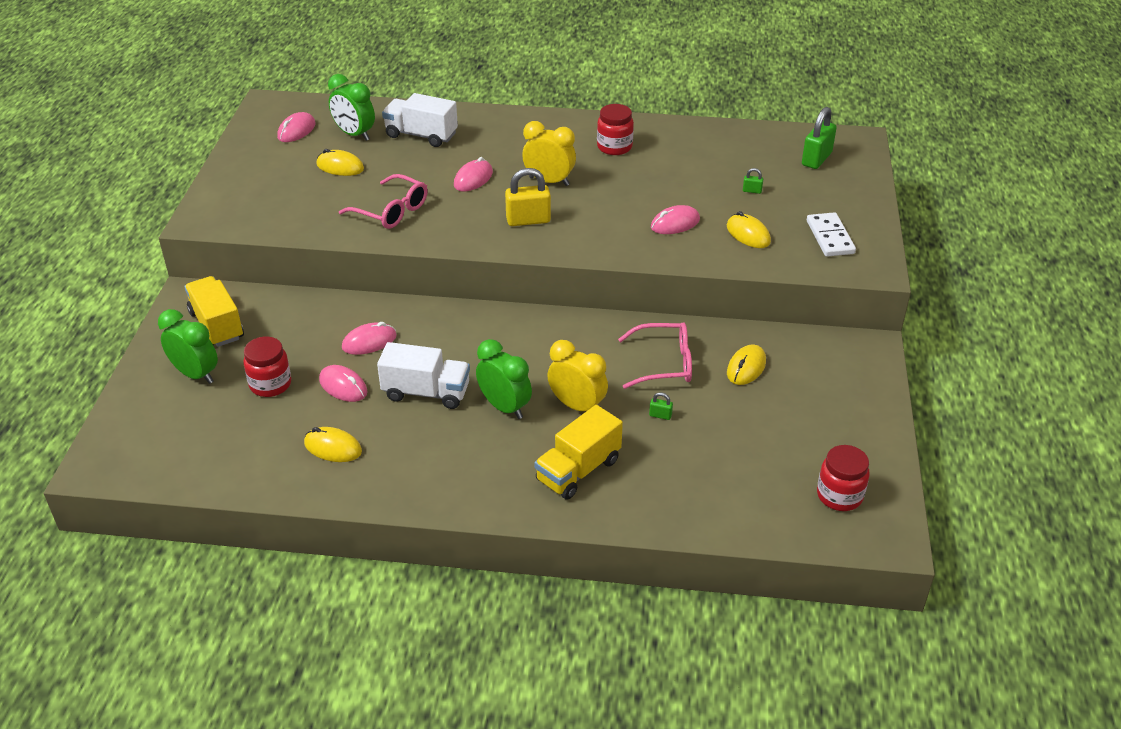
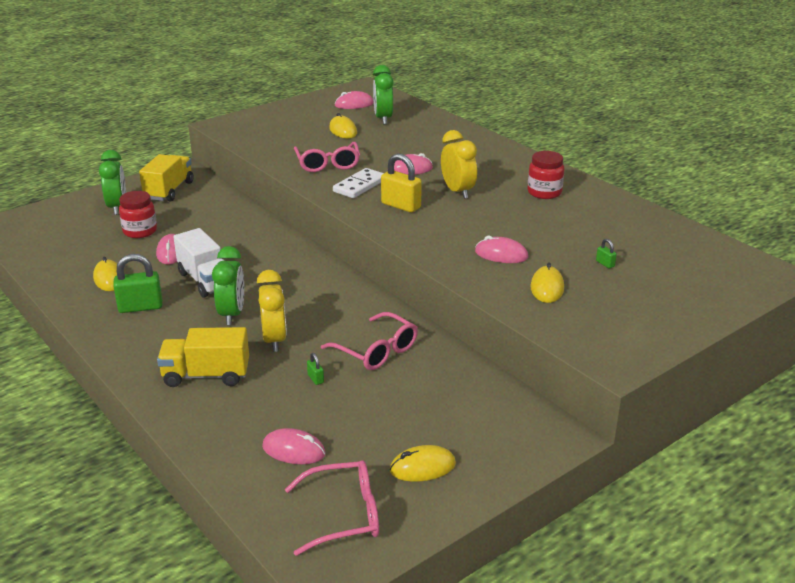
camera: 45 degrees right, 10 degrees down
pink mouse [342,322,397,355] -> pink mouse moved to [262,428,326,464]
white truck [382,93,458,147] -> none
yellow mouse [727,345,766,385] -> yellow mouse moved to [390,445,456,482]
green padlock [802,107,837,169] -> green padlock moved to [113,254,162,313]
white domino [807,212,856,257] -> white domino moved to [333,168,384,198]
red jar [817,445,869,511] -> pink glasses [285,460,379,556]

